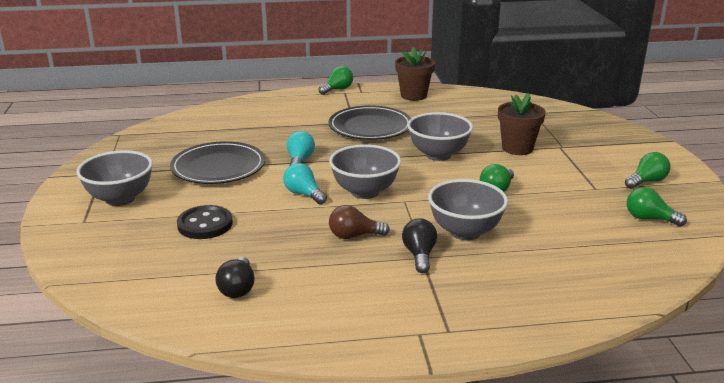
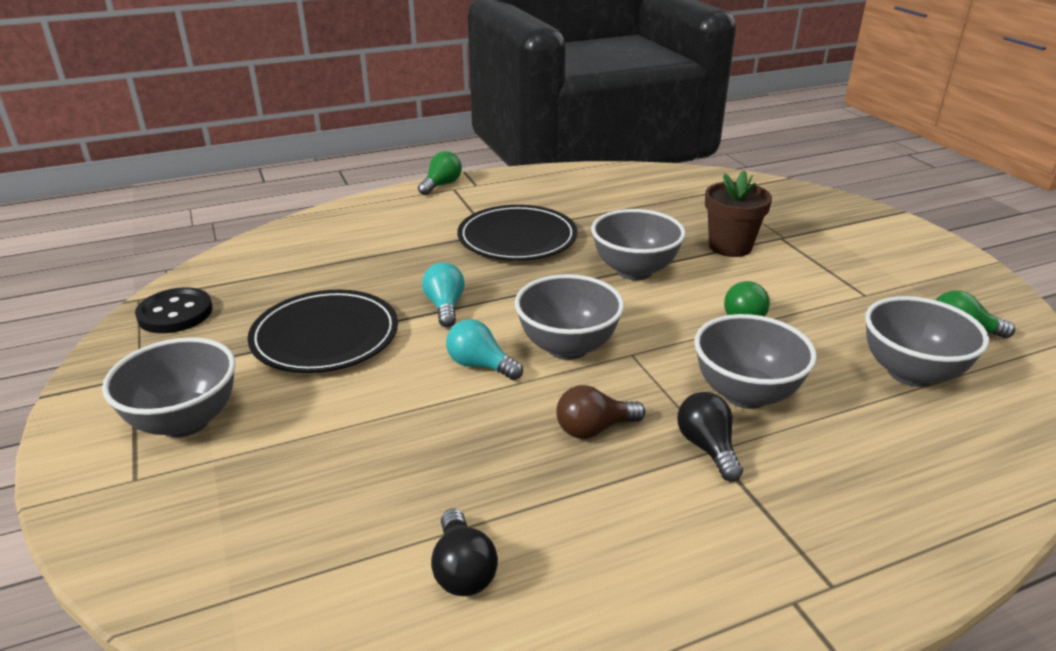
camera: 15 degrees left, 5 degrees up
black button [177,205,233,239] -> black button moved to [135,287,213,333]
brown flower pot [395,47,435,101] -> none
green light bulb [625,152,671,189] -> none
none -> grey bowl [865,296,990,387]

